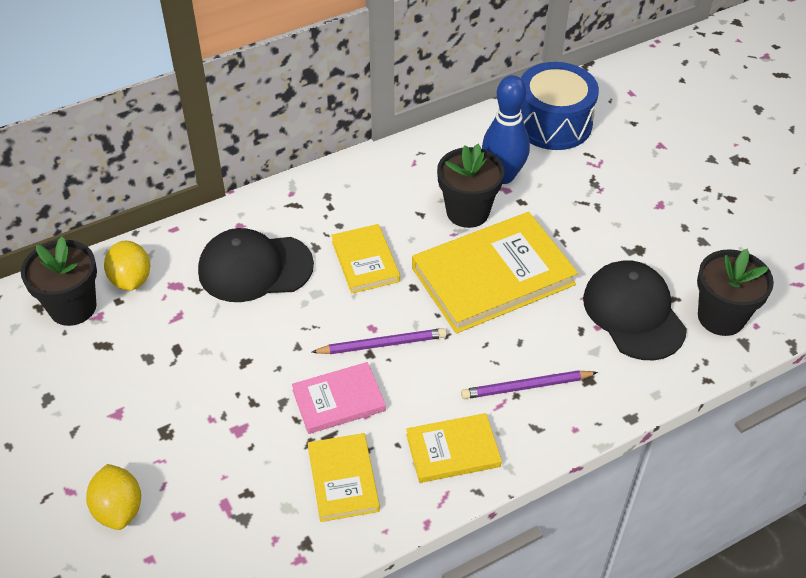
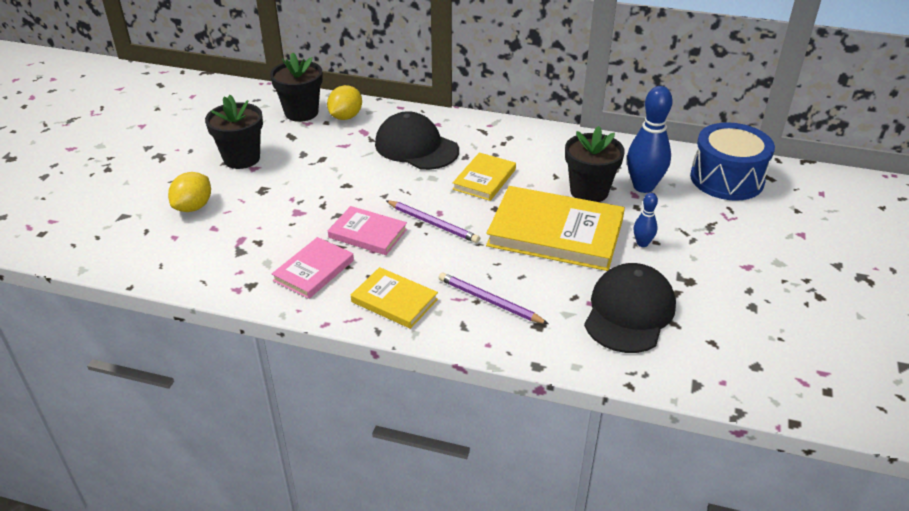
camera: 45 degrees right, 10 degrees down
yellow book [308,433,380,522] -> pink book [272,237,354,299]
black flower pot [697,249,774,336] -> black flower pot moved to [205,95,263,169]
none -> blue bowling pin [633,193,658,247]

